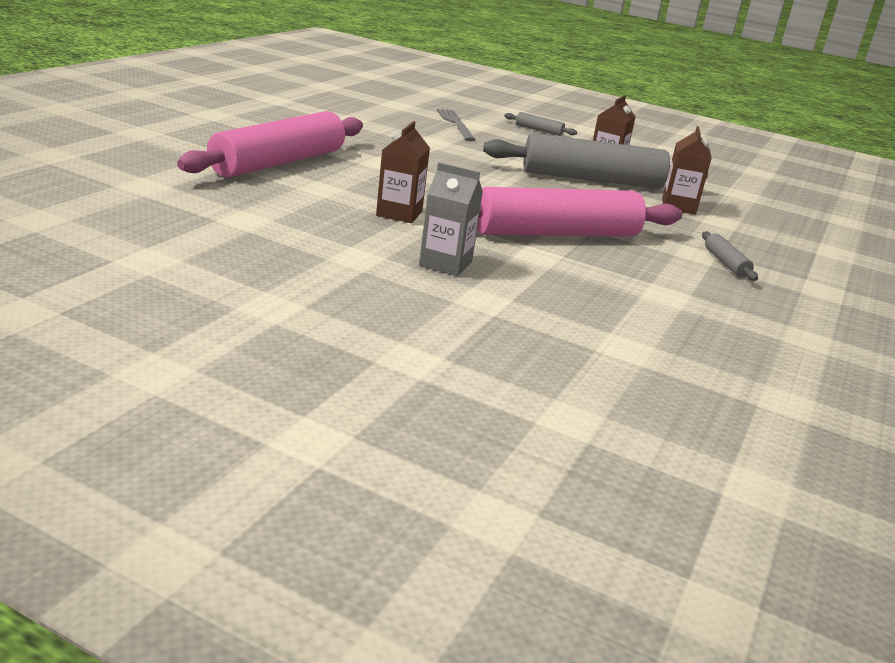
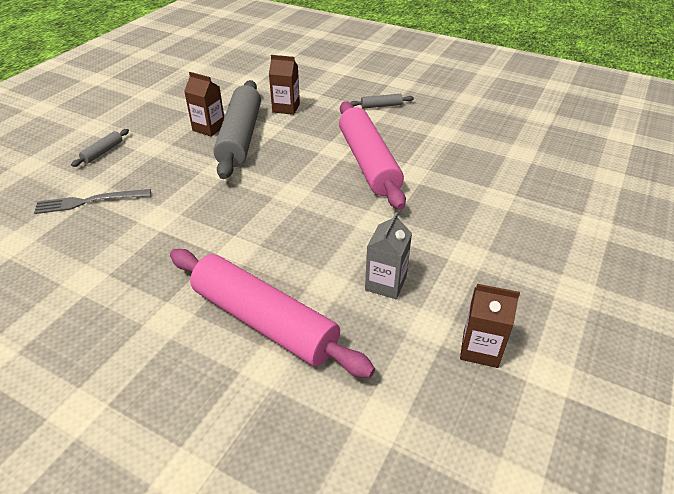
camera: 85 degrees left, 15 degrees up
brown carton [376,121,430,223] -> brown carton moved to [460,284,520,368]
grey carton [419,162,483,276] -> grey carton moved to [365,212,412,299]

